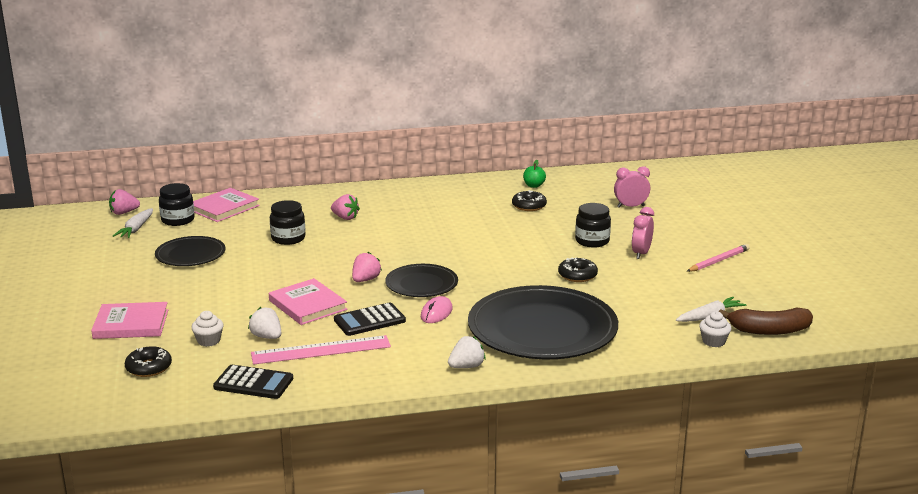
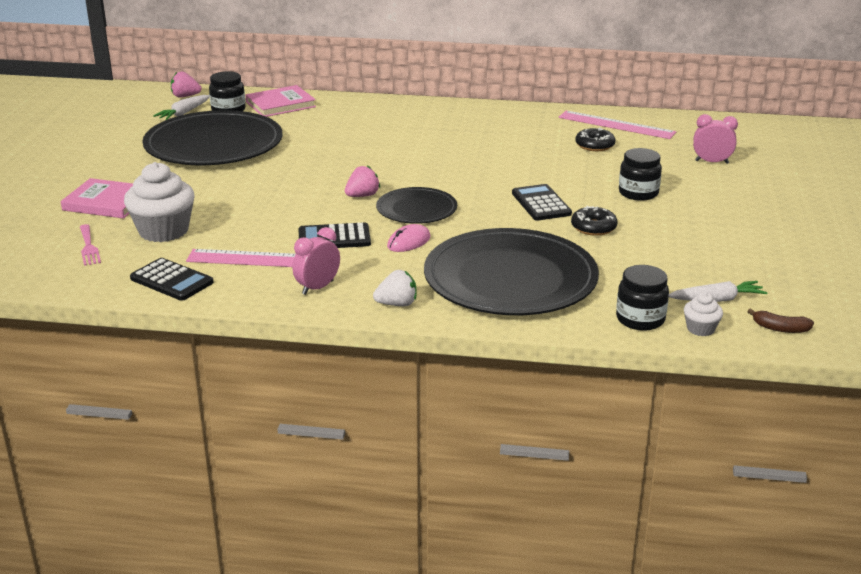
camera: 20 degrees right, 5 degrees up
black donut [125,346,172,377] -> pink fork [80,224,101,266]
black plate [155,236,225,266] -> black plate [142,110,283,165], size x1.91
white cupcake [191,311,223,347] -> white cupcake [124,162,195,242], size x2.06
white strawberry [248,307,281,339] -> none
pink book [269,278,347,325] -> none
black jar [270,200,305,245] -> black jar moved to [616,265,669,331]
pink strawberry [331,194,360,220] -> none
green apple [523,160,546,188] -> pink ruler [559,111,676,139]
pink clock [632,207,654,259] -> pink clock moved to [292,227,340,295]
pink pencil [687,244,750,272] -> none
brown banana [719,307,813,335] -> brown banana [747,308,814,333], size x0.55
none -> black calculator [512,184,572,221]

